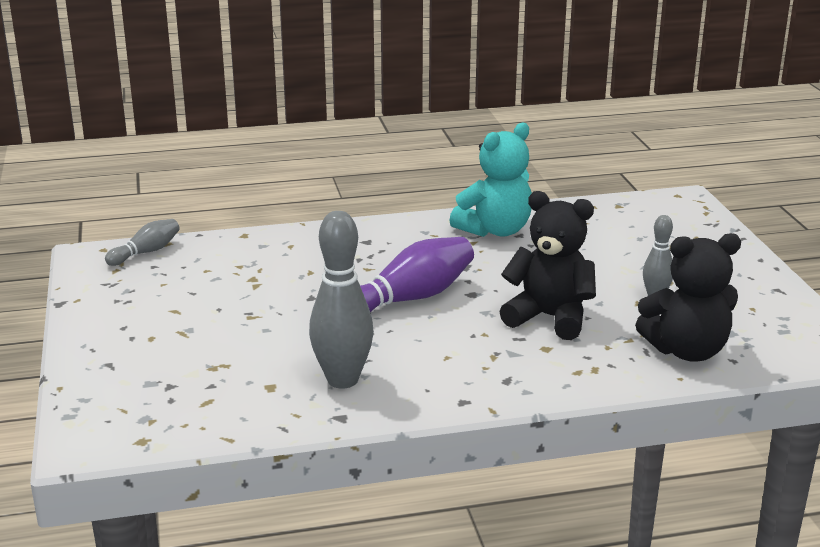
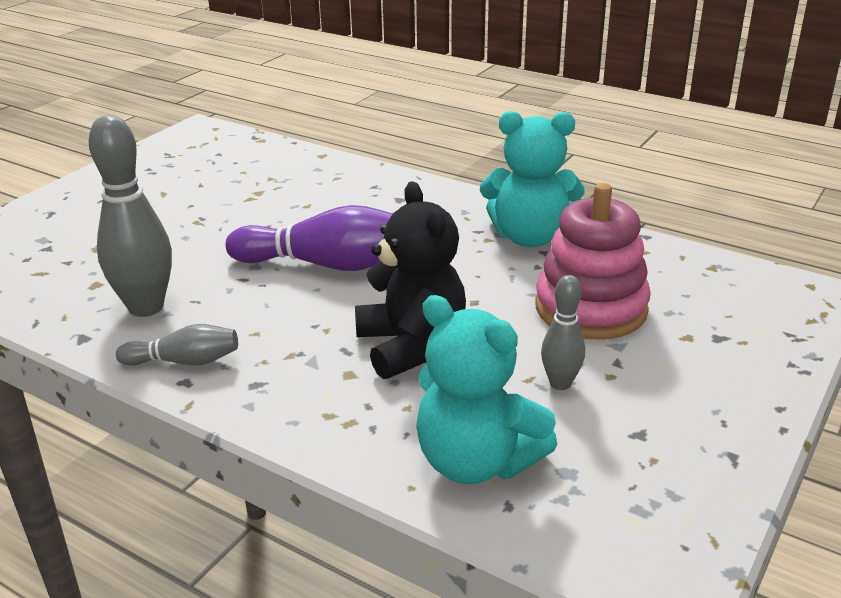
camera: 45 degrees right, 5 degrees up
grey bowling pin [105,219,180,266] -> grey bowling pin moved to [116,324,238,366]
black teddy bear [635,233,741,362] -> turquoise teddy bear [416,295,557,484]
none -> pink stacking toy [535,183,651,340]

